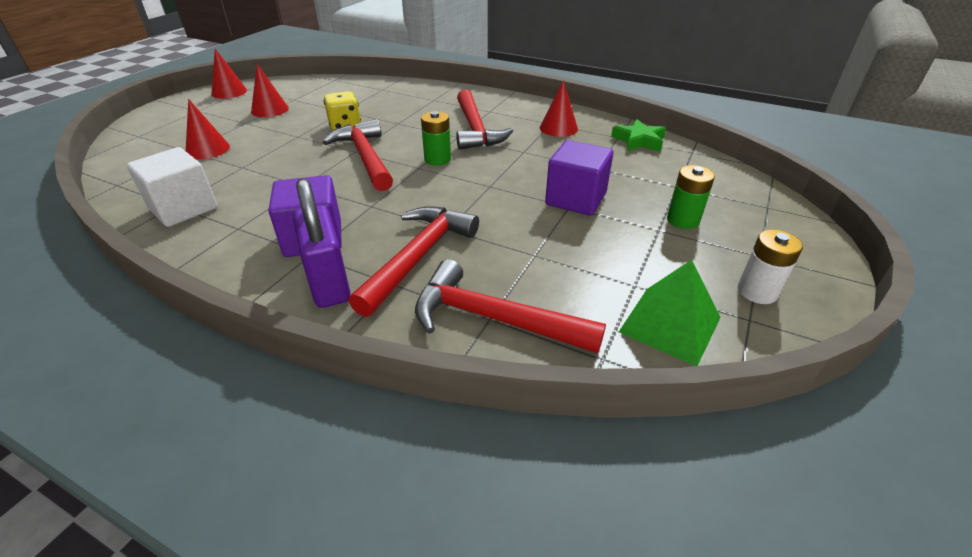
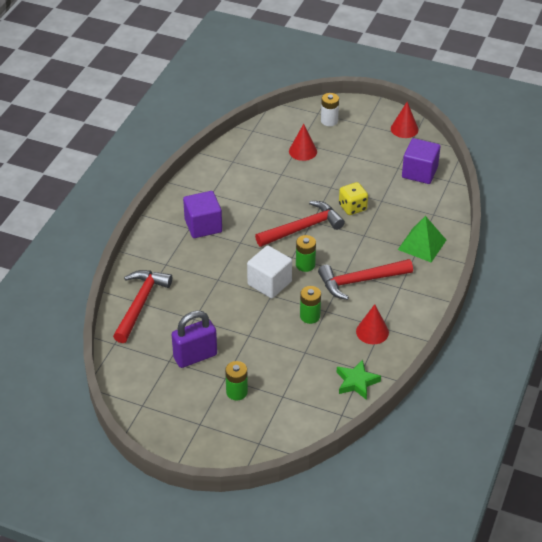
camera: 85 degrees right, 5 degrees up
white cube [127,147,217,227] -> white cube moved to [247,245,292,298]
red cone [251,64,289,117] -> none
purple padlock [293,178,351,308] -> purple padlock moved to [172,311,217,368]
red hammer [349,206,479,317] -> none
purple cube [545,140,613,216] -> purple cube moved to [402,138,440,184]
green pyramid [619,260,721,366] -> green pyramid moved to [398,216,446,263]
white battery [738,229,803,304] -> white battery moved to [321,93,339,126]
none -> green battery [300,286,321,324]

